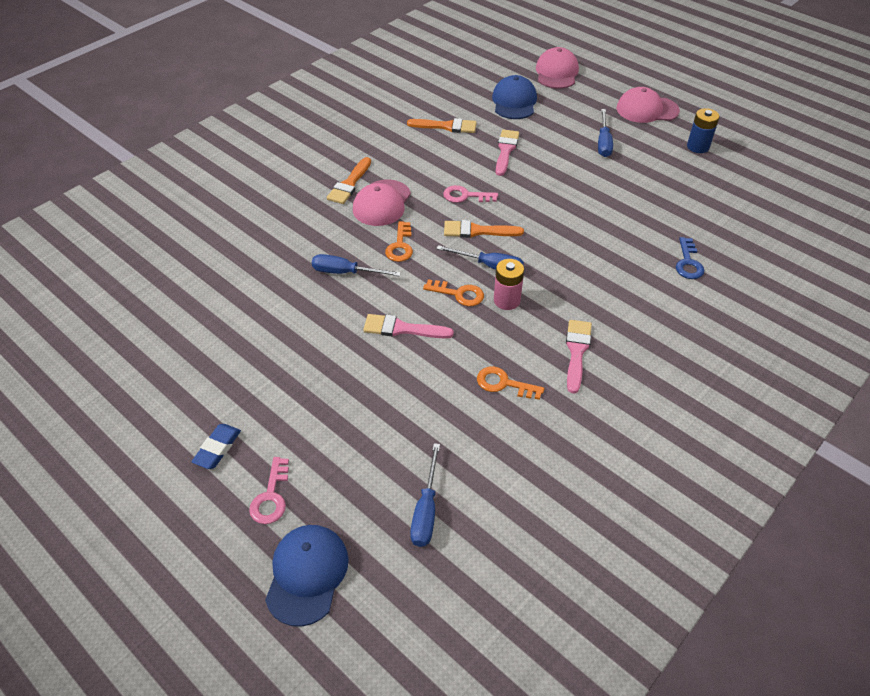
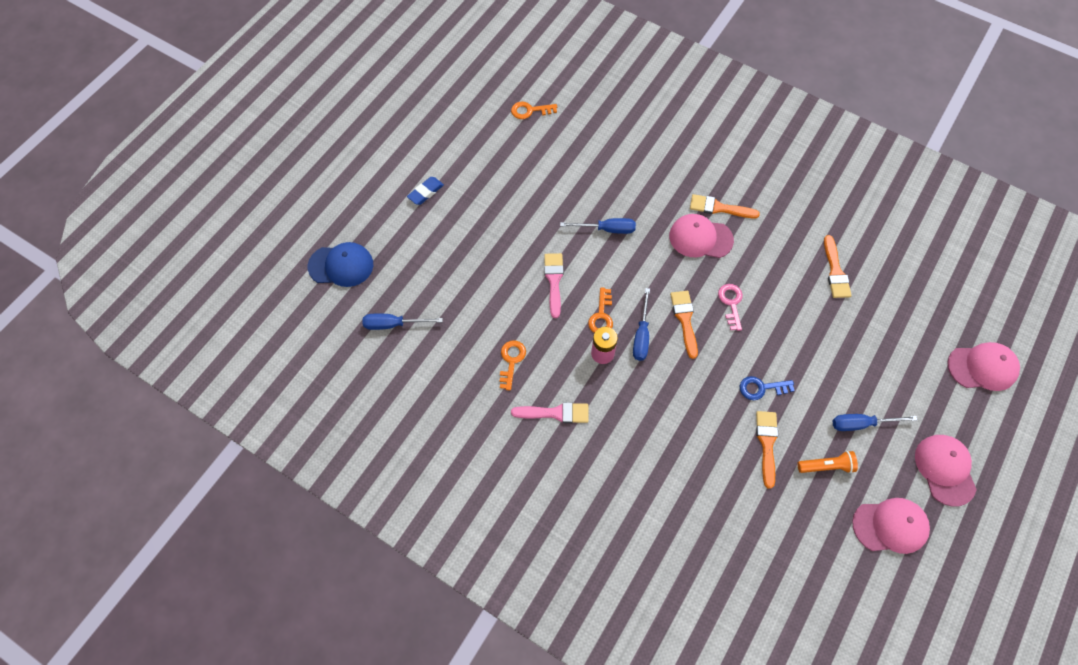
camera: 80 degrees right, 15 degrees up
blue eraser [191,424,241,469] -> blue eraser turned 60 degrees counterclockwise [407,177,444,205]
pink key [249,457,289,524] -> none
blue screwdriver [312,254,401,276] -> blue screwdriver turned 90 degrees clockwise [560,218,636,234]
orange key [385,221,413,262] -> orange key moved to [511,102,557,119]
blue cap [492,75,537,119] -> none
pink brush [496,130,519,176] -> none
blue key [676,237,704,279] -> blue key moved to [740,376,795,400]
blue battery [687,108,720,153] -> pink cap [852,498,930,554]
none -> orange brush [756,411,778,489]
none -> orange flashlight [797,451,858,473]

